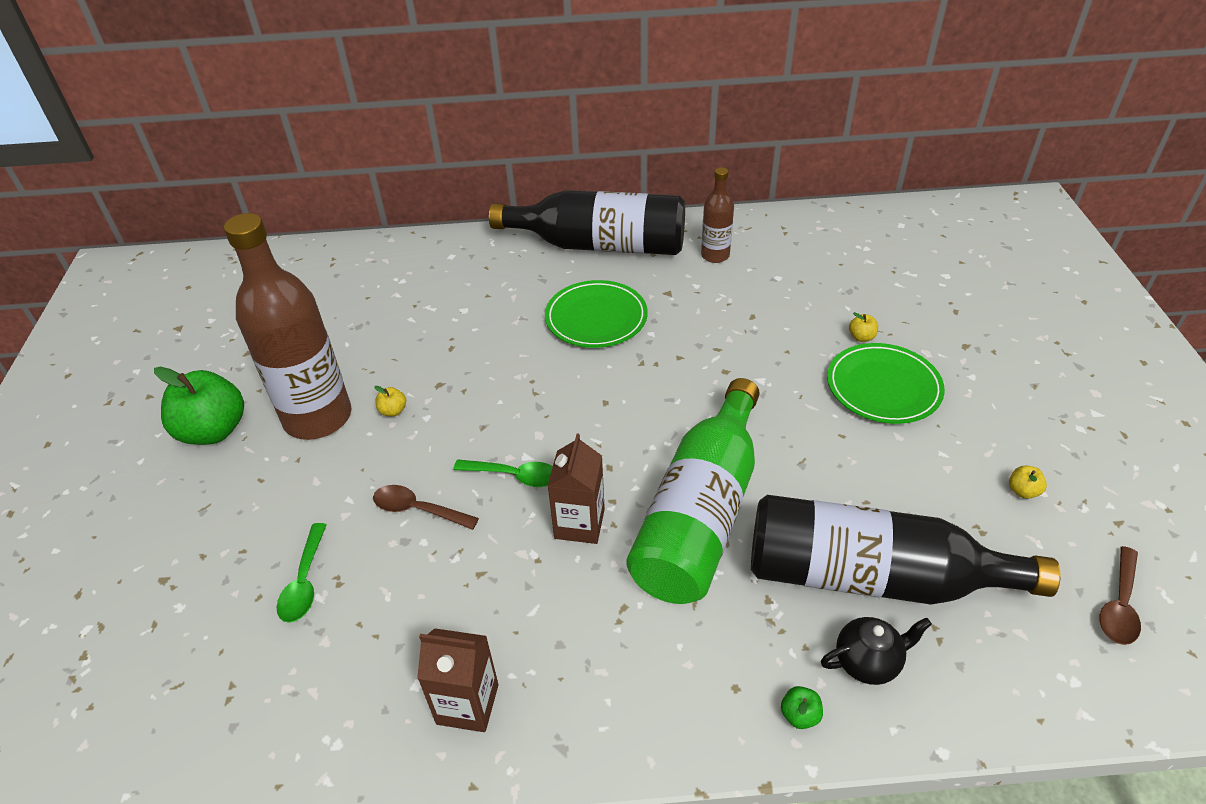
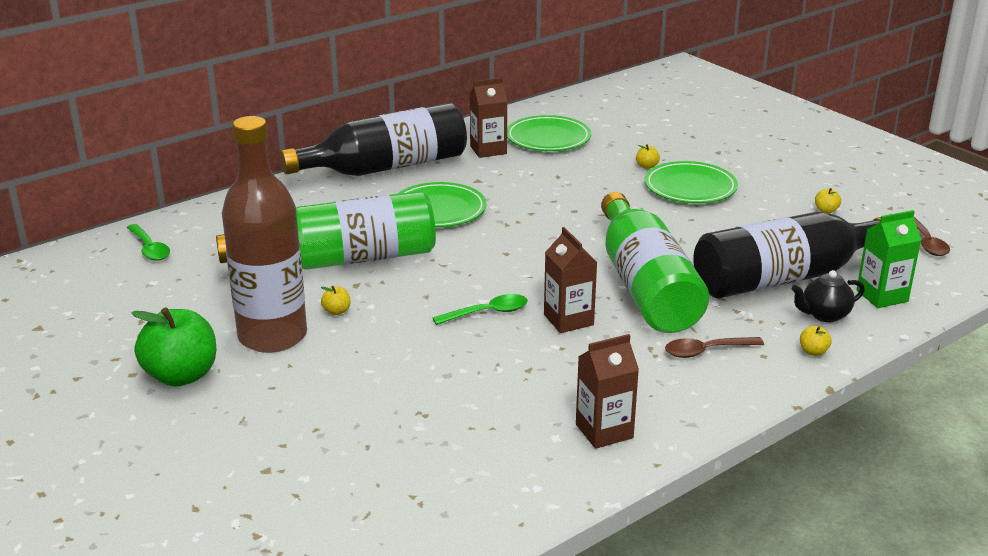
camera: 35 degrees left, 15 degrees down
green spoon [277,523,327,623] -> green spoon moved to [127,224,170,261]
brown spoon [373,485,479,530] -> brown spoon moved to [665,337,764,358]
brown bottle [701,167,734,263] -> brown carton [470,77,507,158]
green apple [781,686,823,729] -> yellow apple [800,326,832,356]
black teapot [821,617,932,685] -> black teapot turned 150 degrees counterclockwise [792,270,865,322]
none -> green bottle [216,191,436,270]
none -> green plate [507,115,591,151]
none -> green carton [856,210,921,308]

